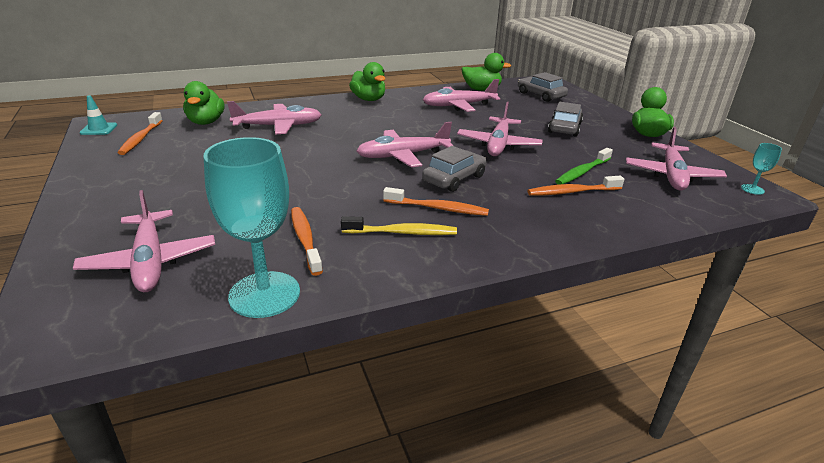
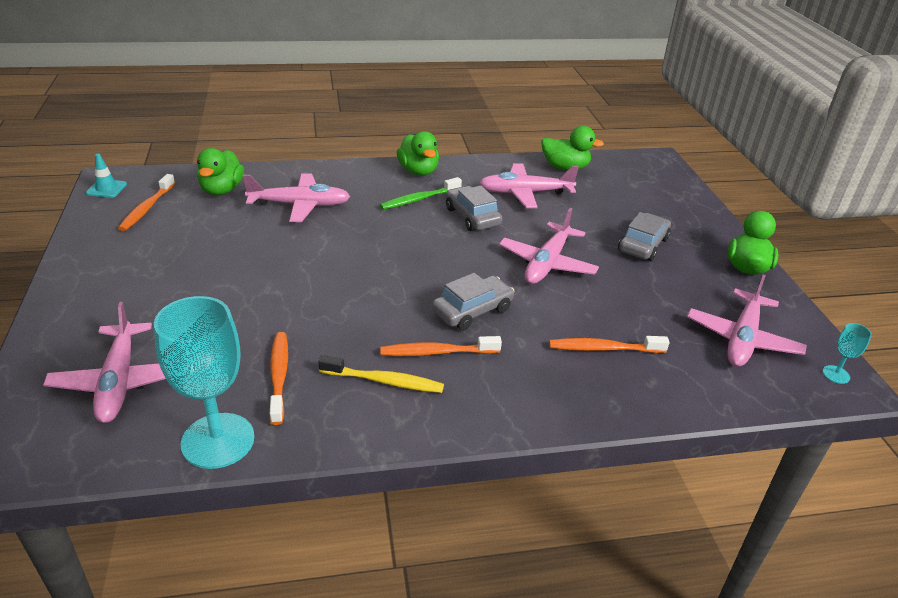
camera: 10 degrees right, 5 degrees up
pink plane [357,122,453,167] -> none
orange toothbrush [383,187,489,216] -> orange toothbrush turned 150 degrees clockwise [380,336,502,356]
grey car [518,72,568,102] -> grey car moved to [446,186,503,231]
green toothbrush [555,148,613,185] -> green toothbrush moved to [380,177,462,210]

